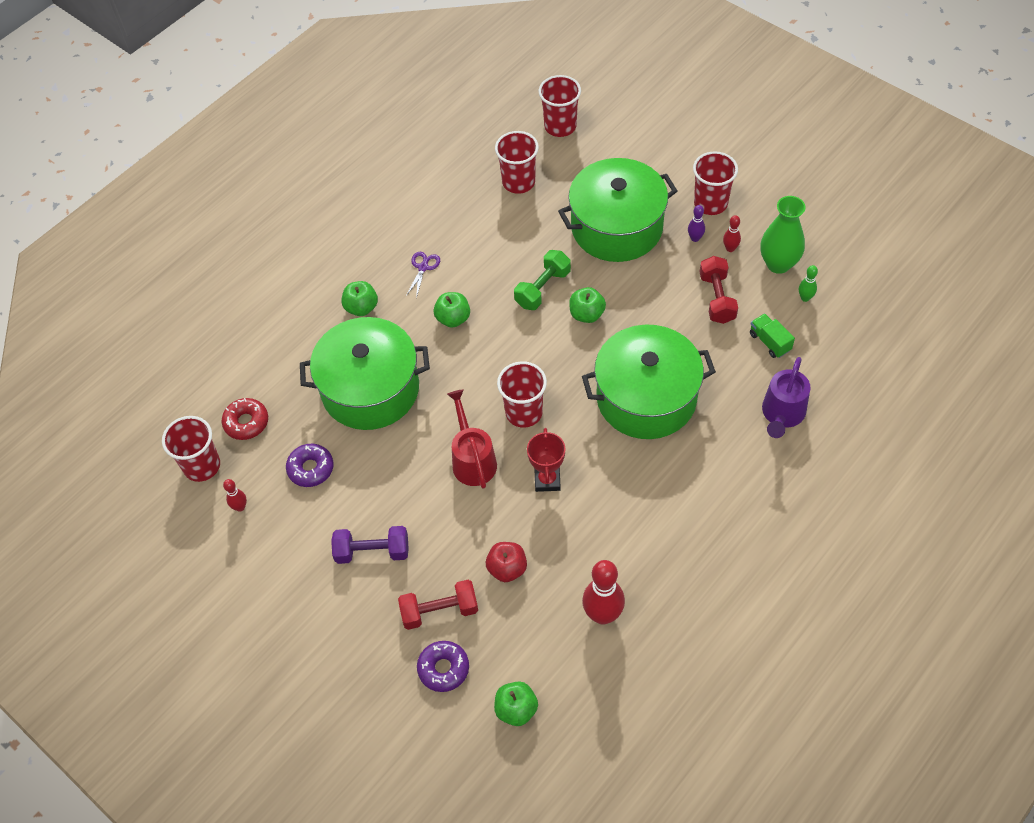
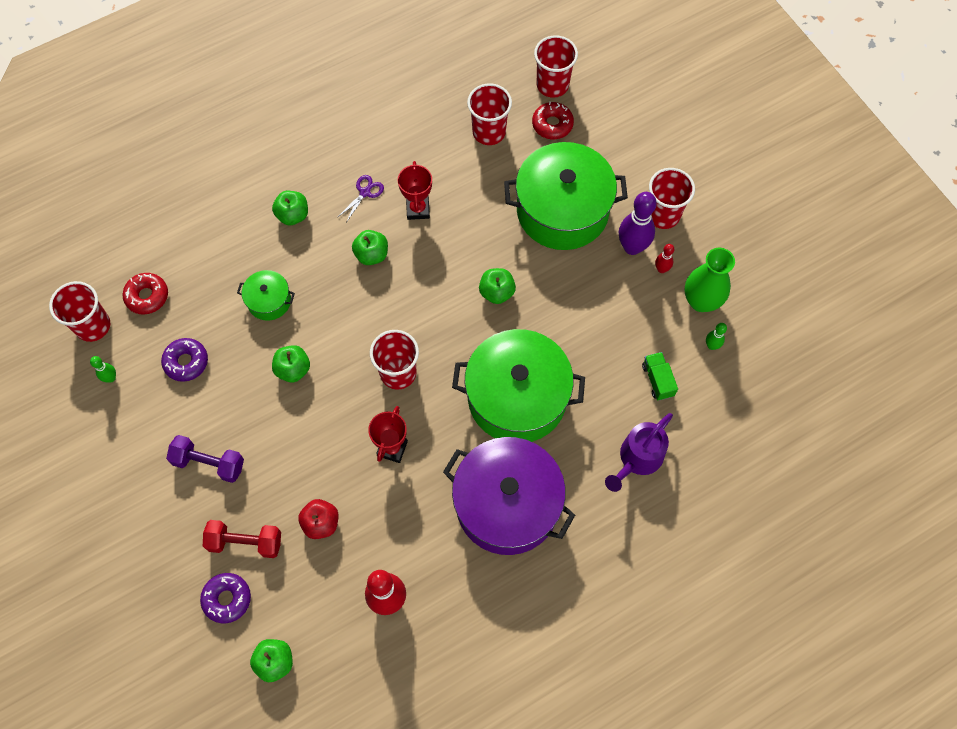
camera: 15 degrees right, 10 degrees up
red bowling pin [223,479,247,512] -> green bowling pin [90,356,116,382]
green pot [300,317,430,430] -> green pot [237,270,295,321], size x0.46
red watering can [447,390,497,489] -> none
green dumbbell [514,250,571,310] -> none
purple bowling pin [688,205,705,242] -> purple bowling pin [619,192,657,255], size x2.02
red dumbbell [700,256,738,324] -> none
none -> green apple [272,345,310,382]
none -> red trophy [398,161,432,220]
none -> purple pot [443,437,575,555]
none -> red donut [532,102,574,139]

